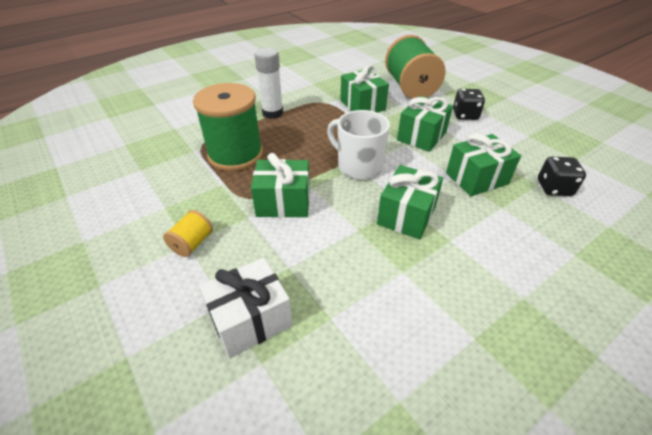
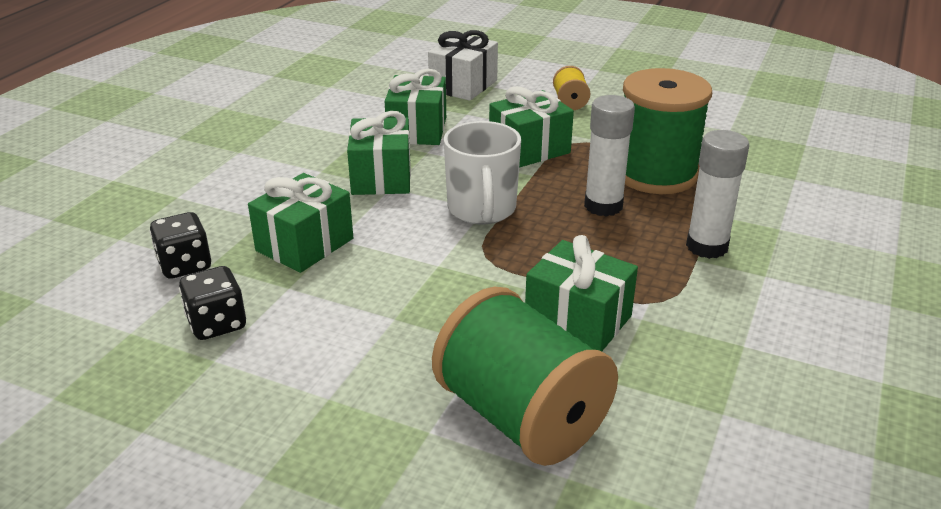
camera: 150 degrees right, 10 degrees down
white mug [327,110,390,180] -> white mug turned 75 degrees clockwise [444,121,521,224]
green gift [397,96,453,152] -> green gift moved to [385,69,446,145]
black dice [453,89,485,120] -> black dice moved to [179,266,246,340]
none -> white glue stick [584,95,635,217]

